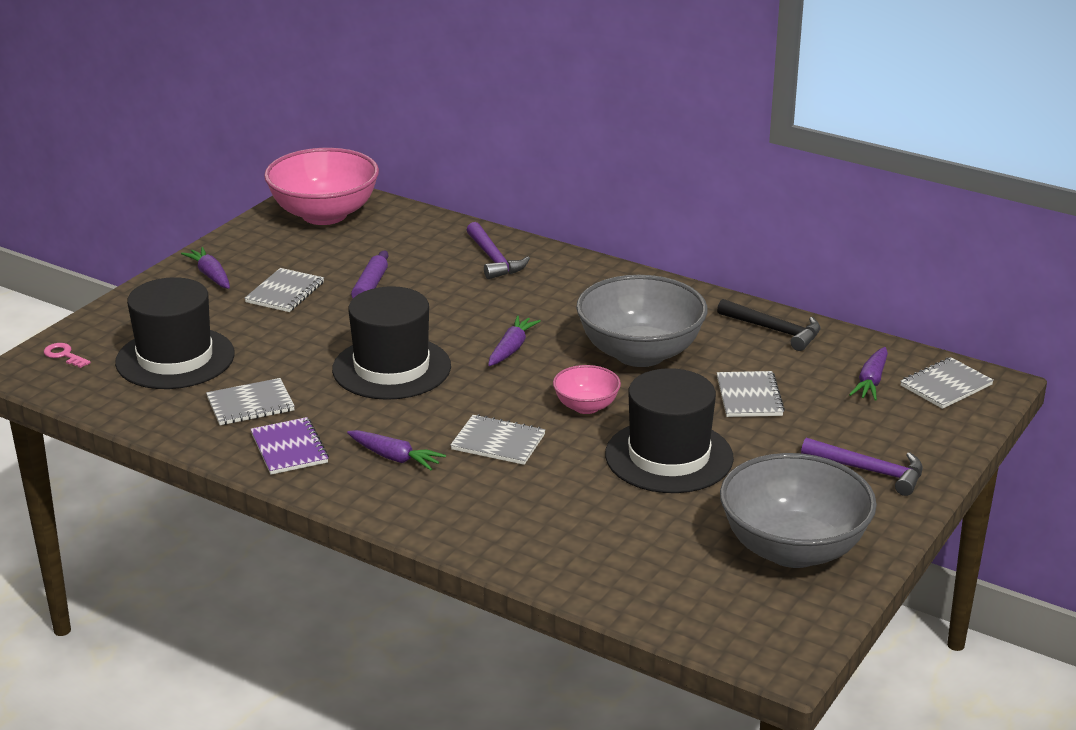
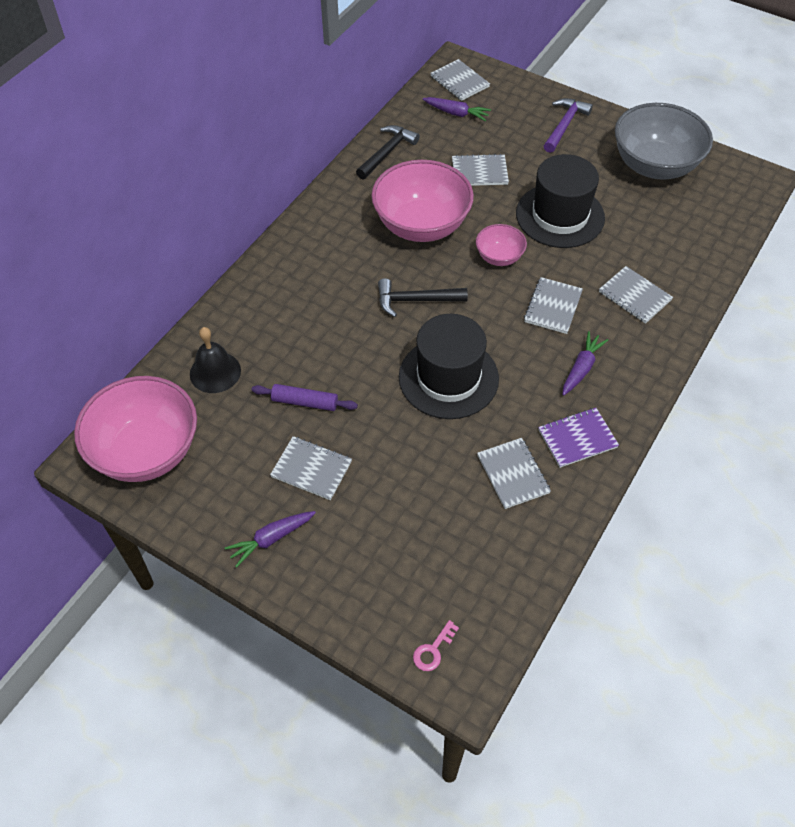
camera: 90 degrees left, 25 degrees up
black hat [115,277,235,389] -> none
purple hammer [467,222,530,279] -> none
purple carrot [488,316,541,366] -> black hammer [378,278,468,317]
grey bowl [576,275,708,367] -> pink bowl [371,160,474,242]
none -> black bell [190,327,241,393]
none -> grey notebook [599,266,673,324]

